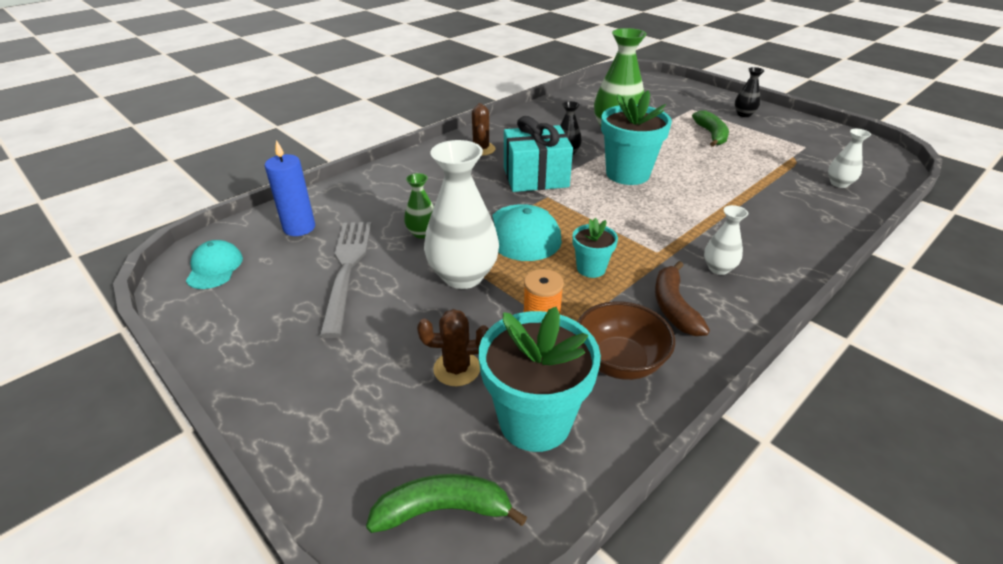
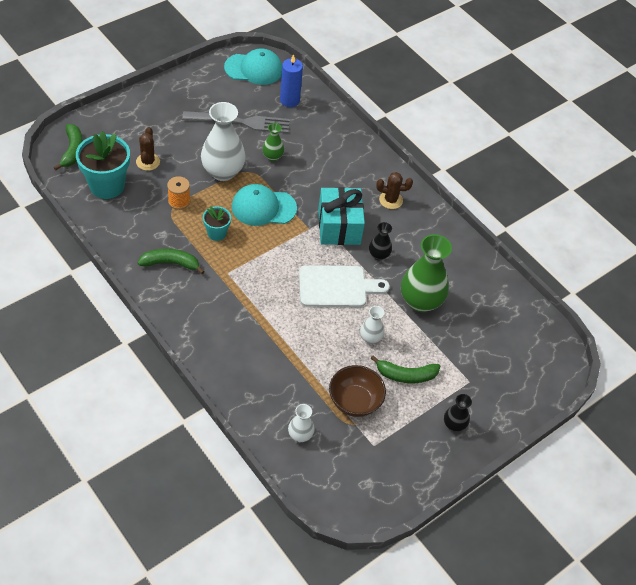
camera: 90 degrees right, 15 degrees up
turquoise cap [186,240,243,289] -> turquoise cap [224,49,282,85], size x1.55
brown bowl [578,301,675,380] -> brown bowl moved to [329,365,386,417]
turquoise flower pot [601,90,672,185] -> white cutting board [299,265,390,307]
brown banana [655,261,710,336] -> green banana [138,248,205,274]
white vase [704,205,748,275] -> white vase moved to [360,306,385,344]

